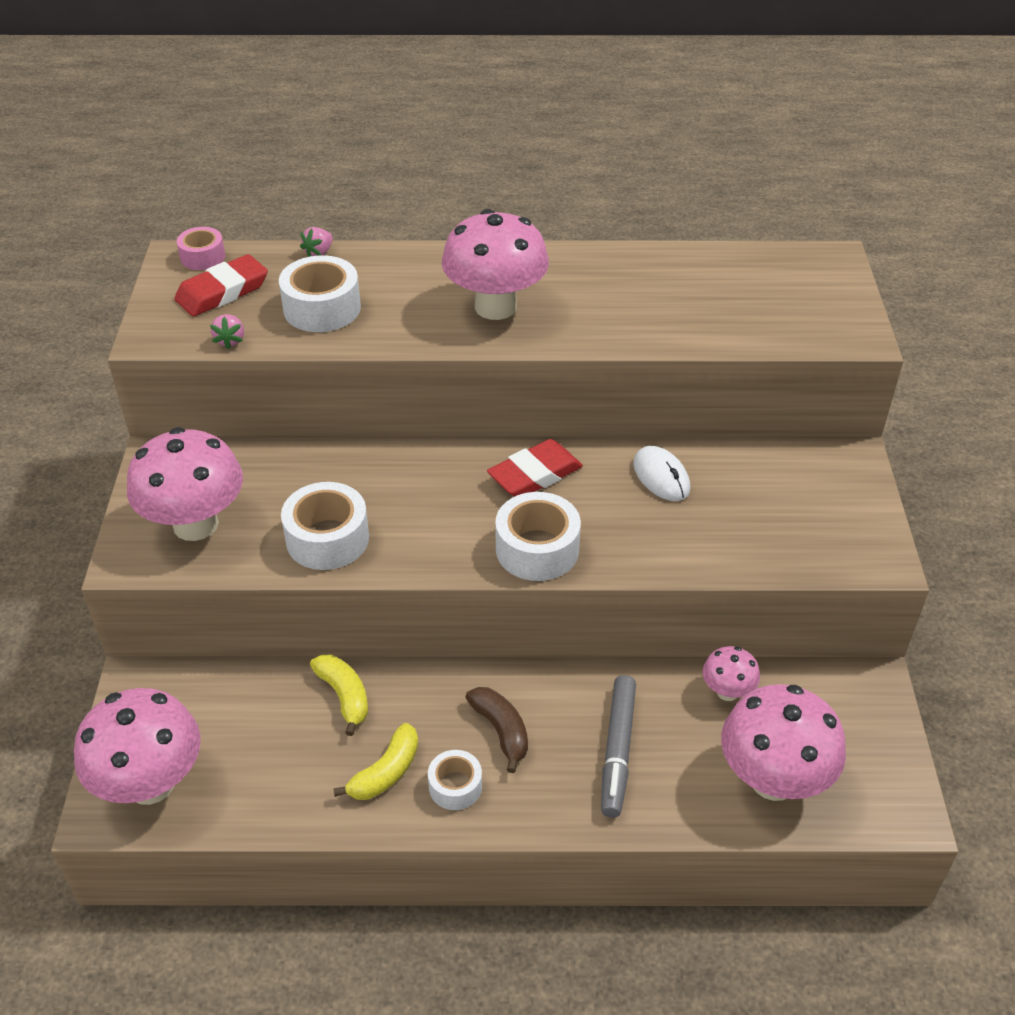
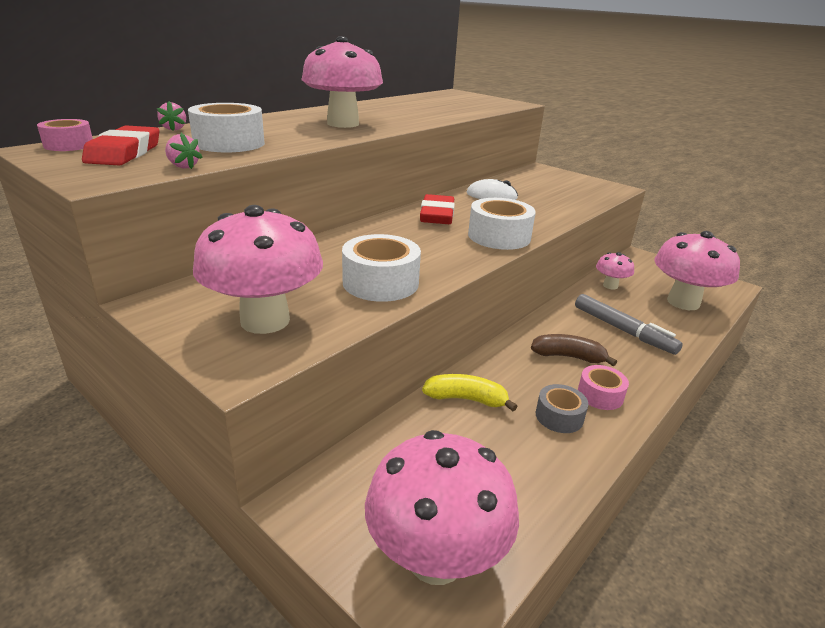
camera: 50 degrees left, 15 degrees down
yellow banana [333,723,418,800] -> grey tape [535,384,588,433]
white tape [428,750,482,810] -> pink tape [578,365,629,410]

